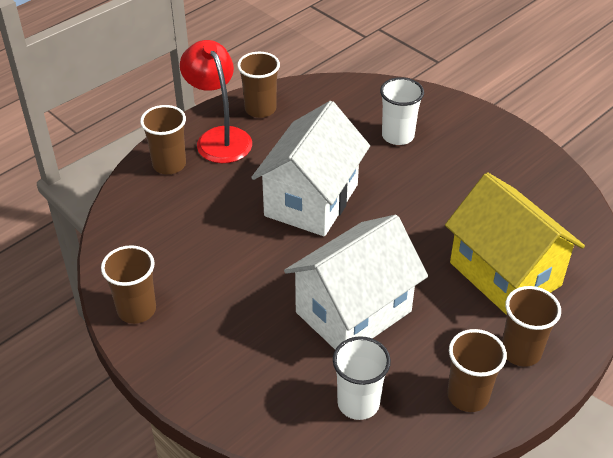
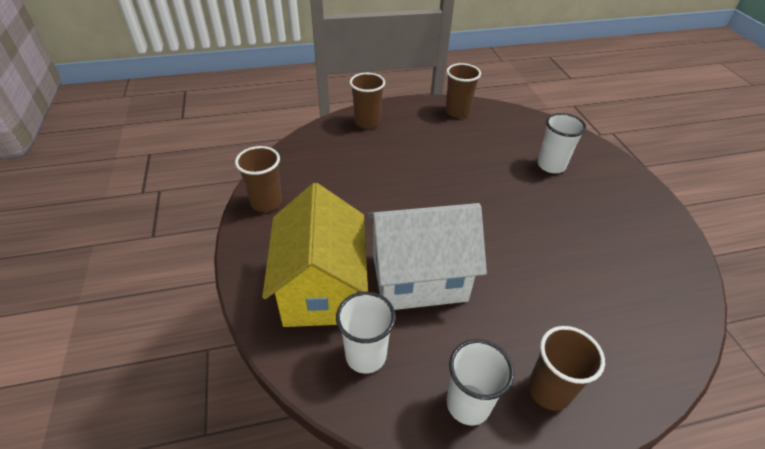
camera: 30 degrees right, 0 degrees up
red lamp [180,40,252,163] -> none
white house [251,101,370,236] -> none
yellow house [445,172,585,315] -> yellow house moved to [262,183,368,327]
brown cup [447,329,507,412] -> white cup [447,339,514,426]

